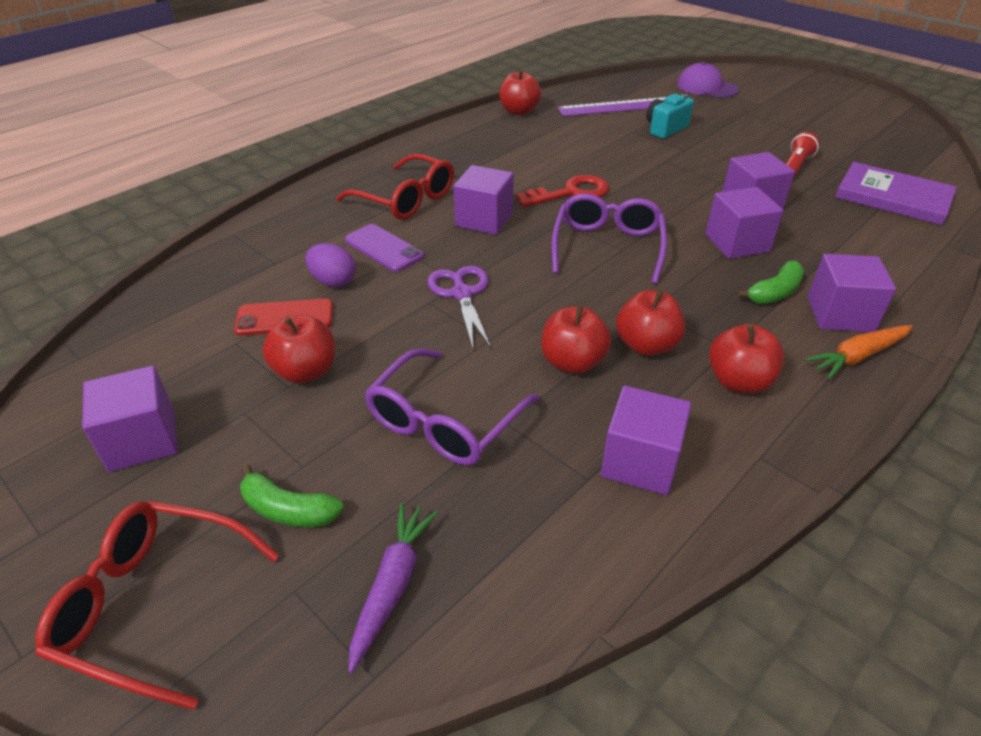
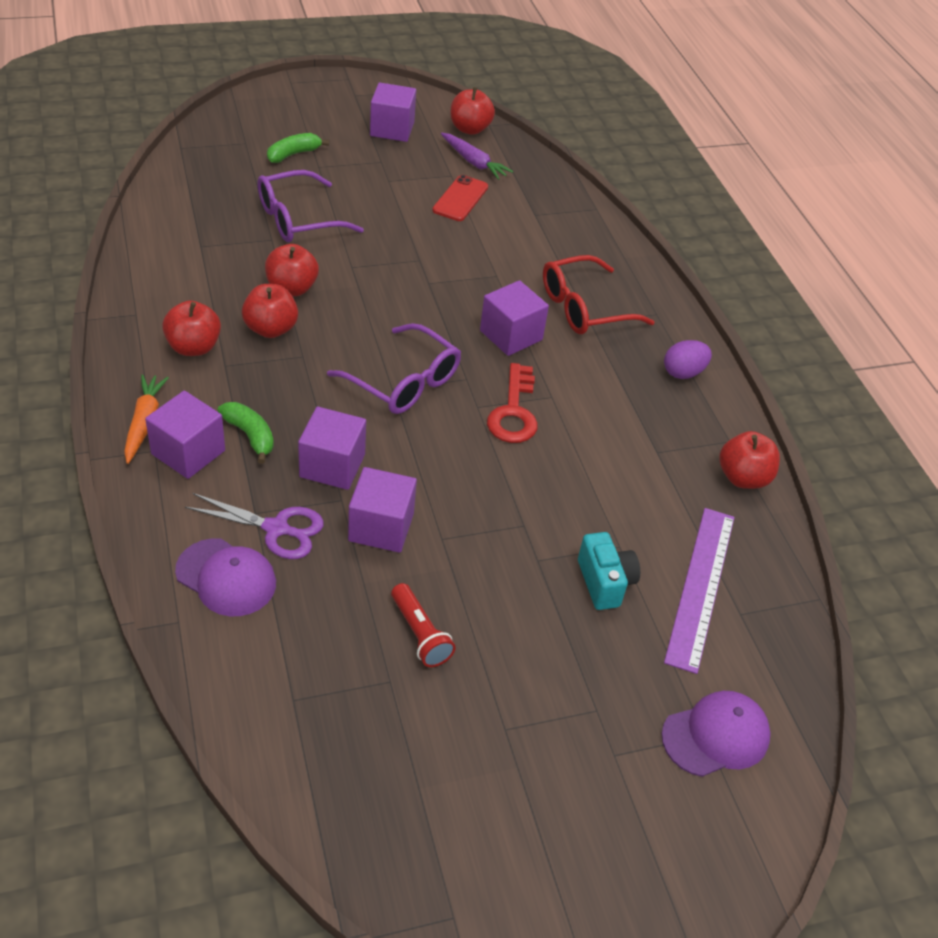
camera: 115 degrees right, 5 degrees up
red glasses [35,501,279,710] -> none
red apple [262,315,335,383] -> red apple moved to [451,87,495,135]
purple egg [305,243,356,287] -> purple egg moved to [664,340,712,379]
purple phone [345,224,424,272] -> none
purple carrot [349,503,438,673] -> purple carrot moved to [441,133,513,180]
purple glasses [365,348,539,465] -> purple glasses turned 90 degrees counterclockwise [257,170,364,242]
purple scissors [427,266,491,348] -> purple scissors moved to [185,493,324,559]
purple cube [601,386,691,495] -> none
green banana [737,261,804,304] -> green banana turned 150 degrees clockwise [218,402,274,464]
purple book [835,162,957,225] -> none
none -> purple cap [175,538,276,616]

